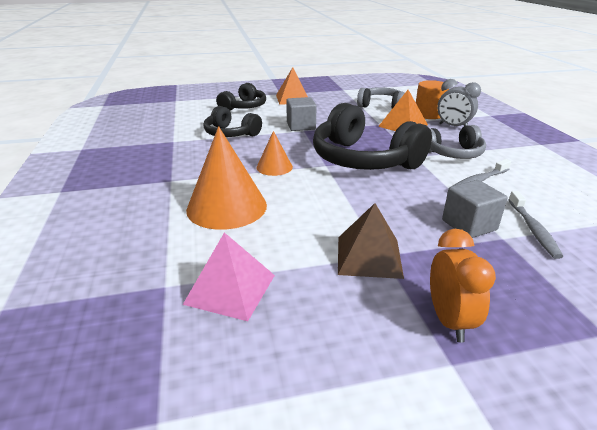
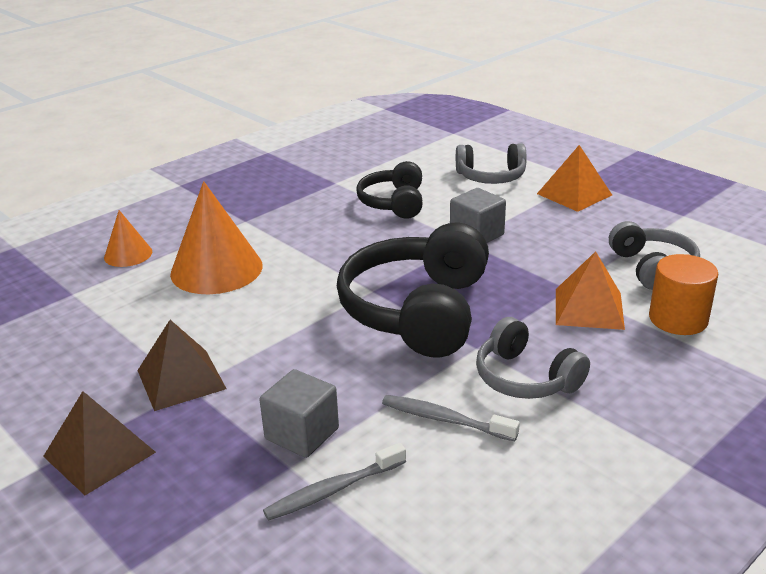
camera: 60 degrees right, 0 degrees up
pink pyramid [183,232,275,321] -> none
black headphones [216,83,266,110] -> grey headphones [456,143,527,184]
orange cone [256,131,293,176] -> orange cone moved to [104,210,152,267]
orange clock [430,229,496,342] -> brown pyramid [43,391,156,495]
grey clock [437,79,481,126] -> none

